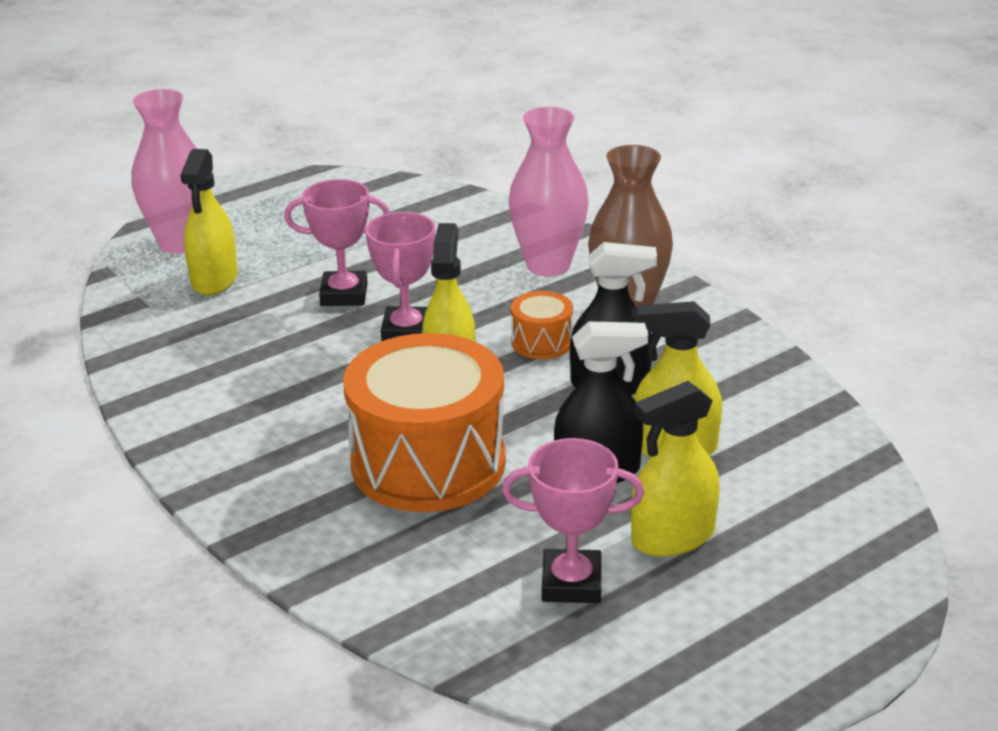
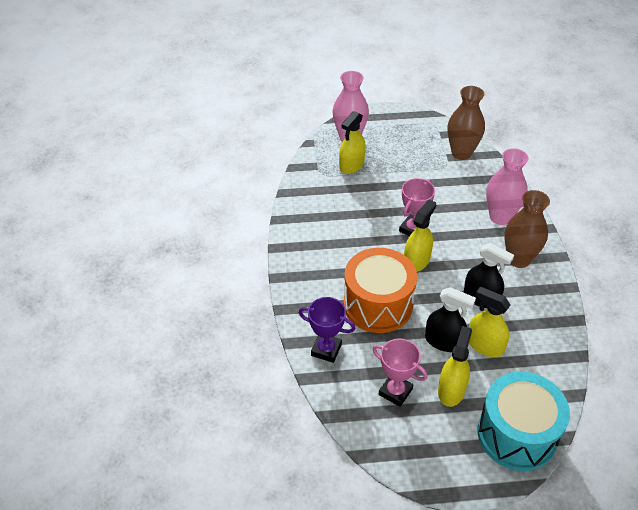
camera: 30 degrees right, 15 degrees up
pink trophy [284,179,390,306] -> none
orange drum [511,291,573,359] -> none
yellow spray bottle [631,381,720,557] -> yellow spray bottle turned 105 degrees clockwise [438,326,472,407]
none -> purple trophy [299,297,356,363]
none -> brown vase [448,86,485,160]
none -> turquoise drum [478,372,570,471]

